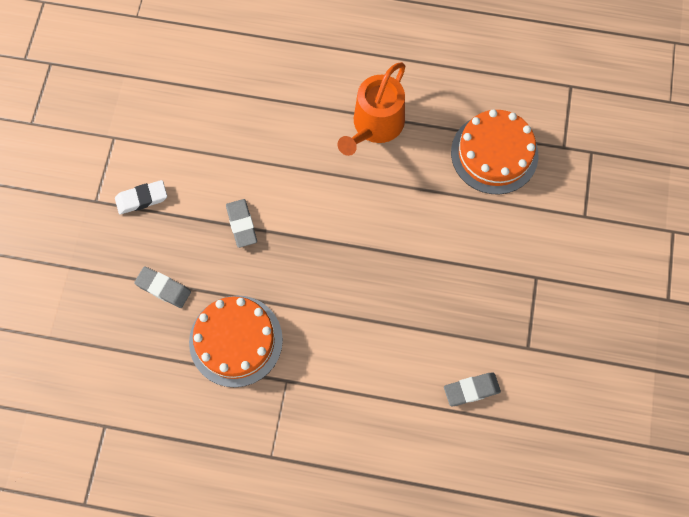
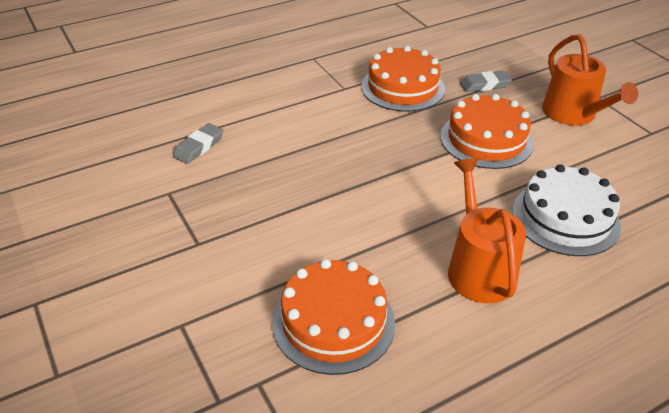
camera: 140 degrees right, 30 degrees down
white eraser [115,180,167,215] -> orange watering can [542,34,638,125]
grey eraser [226,199,257,248] -> orange cake [440,94,534,169]
none -> white cake [512,164,621,256]

